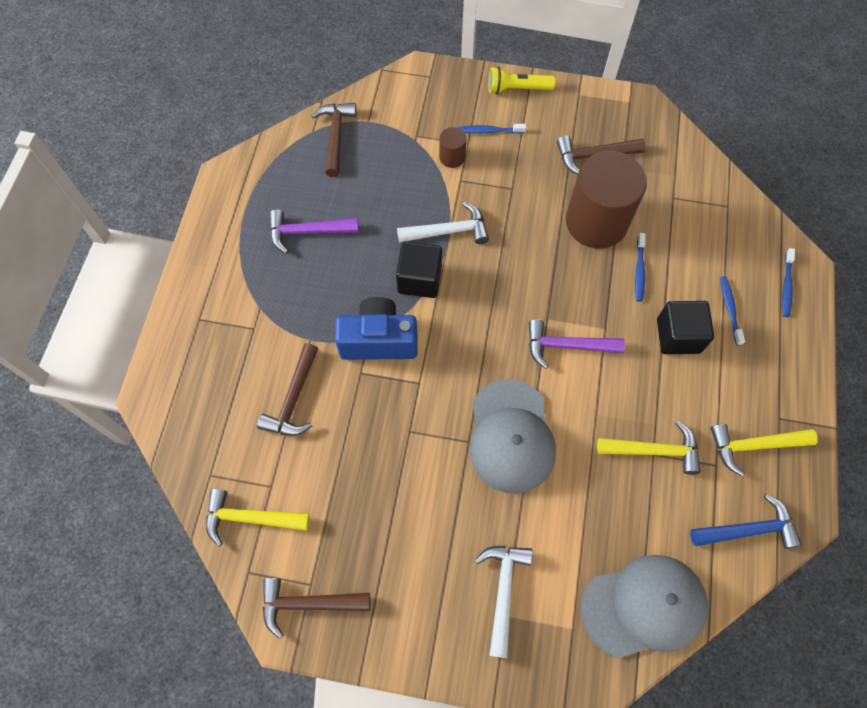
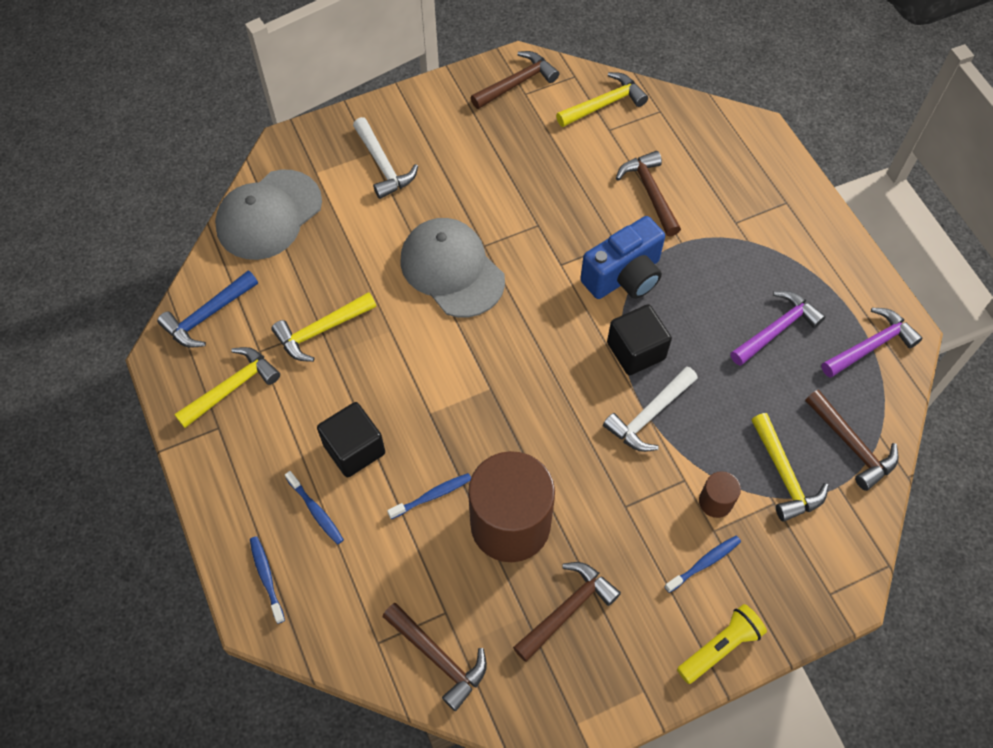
camera: 145 degrees right, 5 degrees down
purple hammer [529,319,625,369] -> purple hammer moved to [821,308,923,378]
blue toothbrush [635,233,646,302] -> blue toothbrush turned 90 degrees clockwise [387,473,471,519]
none -> brown hammer [383,603,487,711]
none -> yellow hammer [752,413,829,522]

